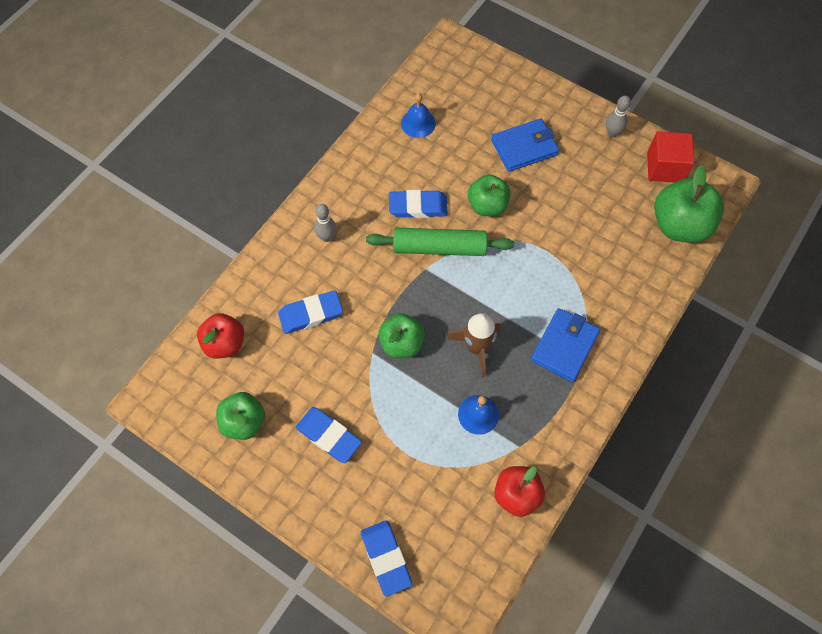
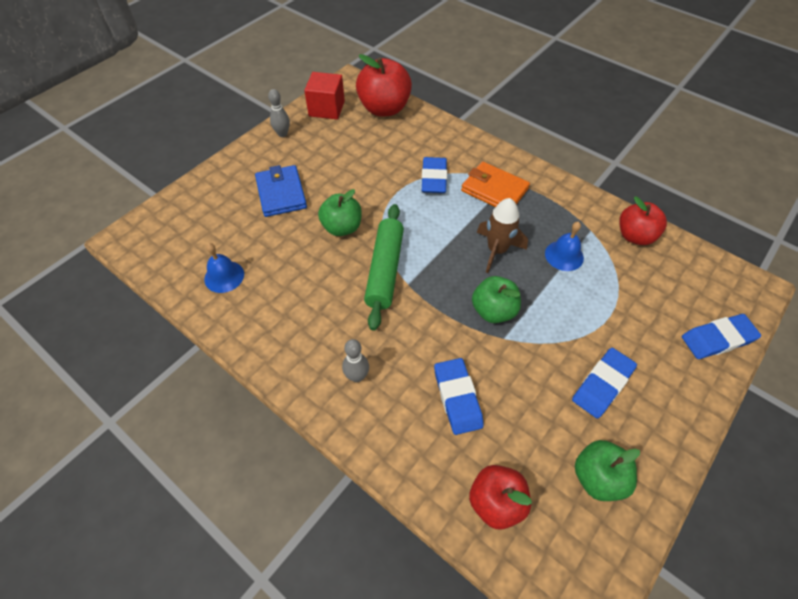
camera: 85 degrees left, 10 degrees down
blue eraser [389,190,448,218] -> blue eraser moved to [422,157,447,193]
blue wallet [531,308,600,382] -> orange wallet [461,162,530,207]
green apple [654,165,724,243] -> red apple [356,54,412,117]

